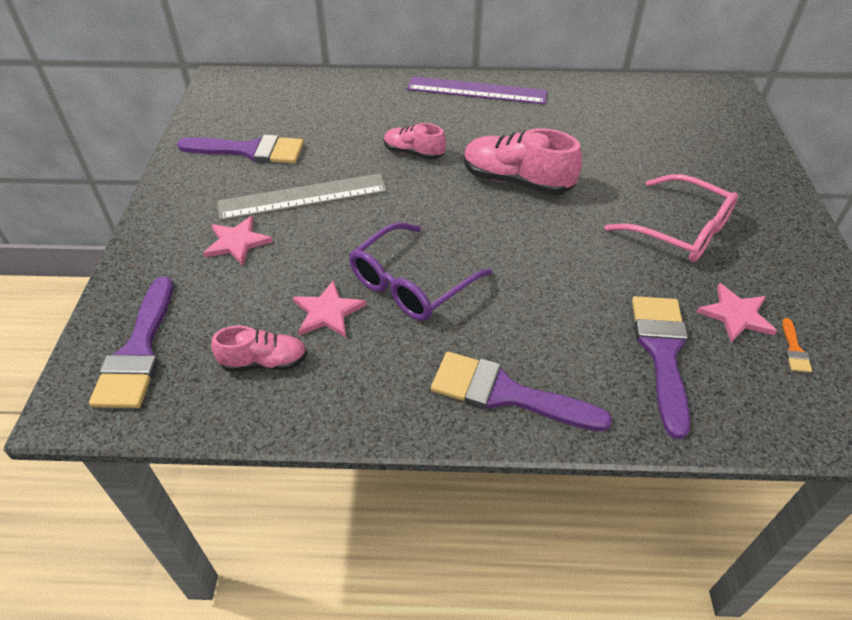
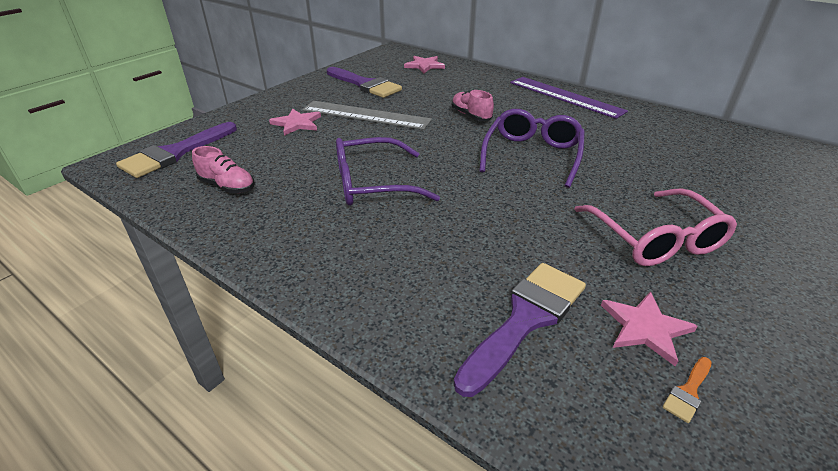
camera: 35 degrees right, 10 degrees down
pink star [293,280,366,338] -> pink star moved to [404,56,445,73]
purple brush [431,352,612,431] -> none
pink shoe [464,128,582,195] -> purple glasses [479,109,585,188]

